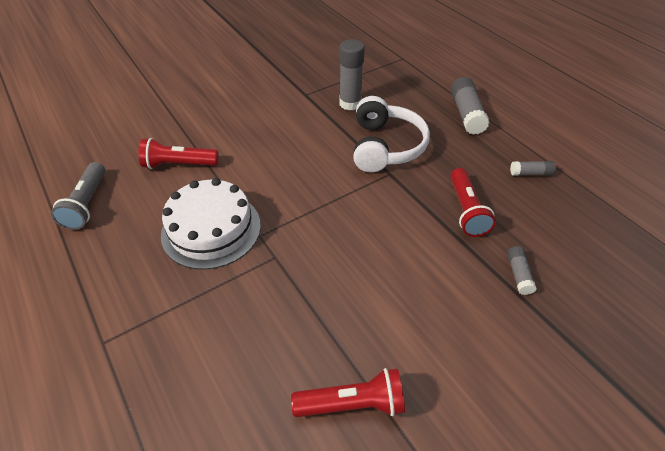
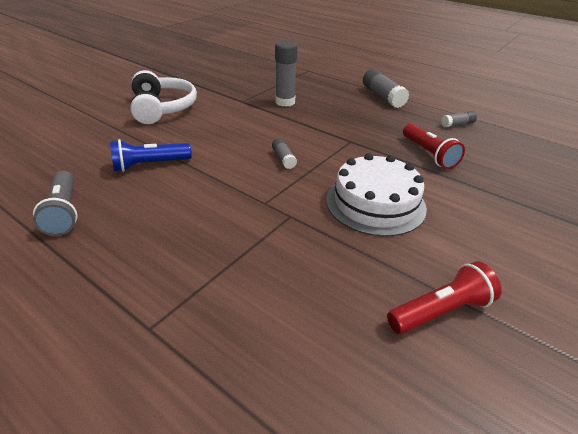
camera: 20 degrees left, 10 degrees down
red flashlight [138,138,219,169] -> blue flashlight [110,139,192,172]
white cake [161,178,261,270] -> white cake moved to [326,153,427,237]
white headphones [353,96,430,173] -> white headphones moved to [130,70,197,124]
grey glue stick [507,246,537,295] -> grey glue stick moved to [272,138,297,169]

